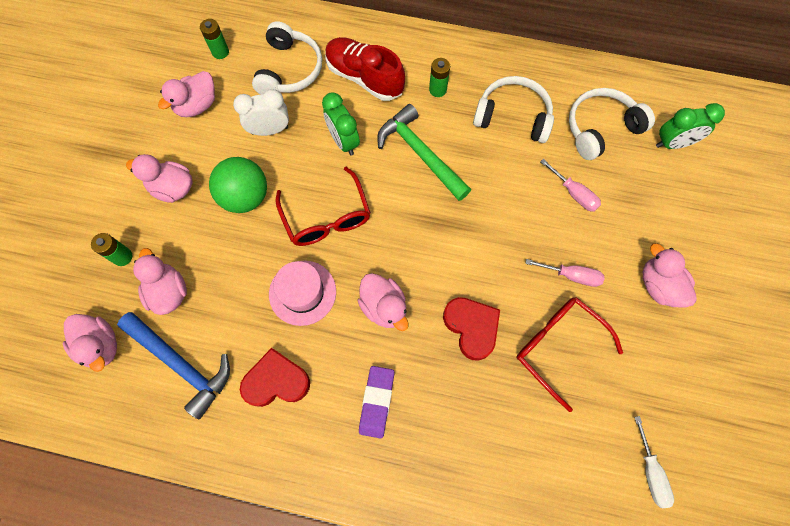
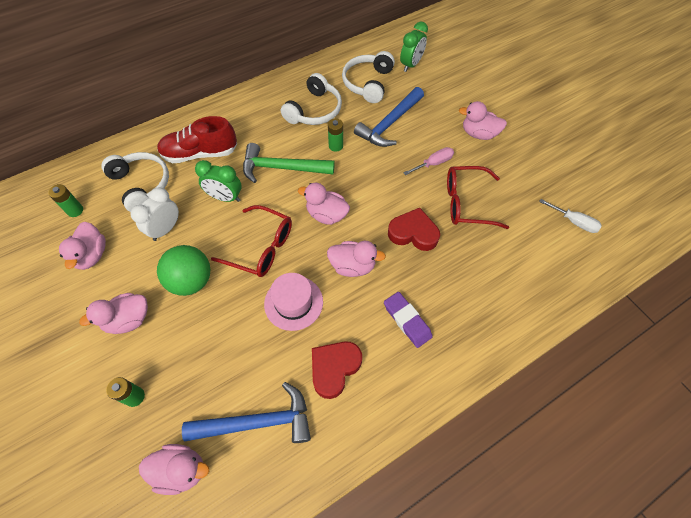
camera: 45 degrees left, 10 degrees down
pink duck [133,248,187,315] -> pink duck moved to [298,183,350,225]
green battery [429,58,450,97] -> green battery moved to [328,118,343,152]
white headphones [473,76,554,143] -> white headphones turned 150 degrees clockwise [281,73,342,125]
pink screwdriver [540,159,601,212] -> blue hammer [354,87,424,147]

